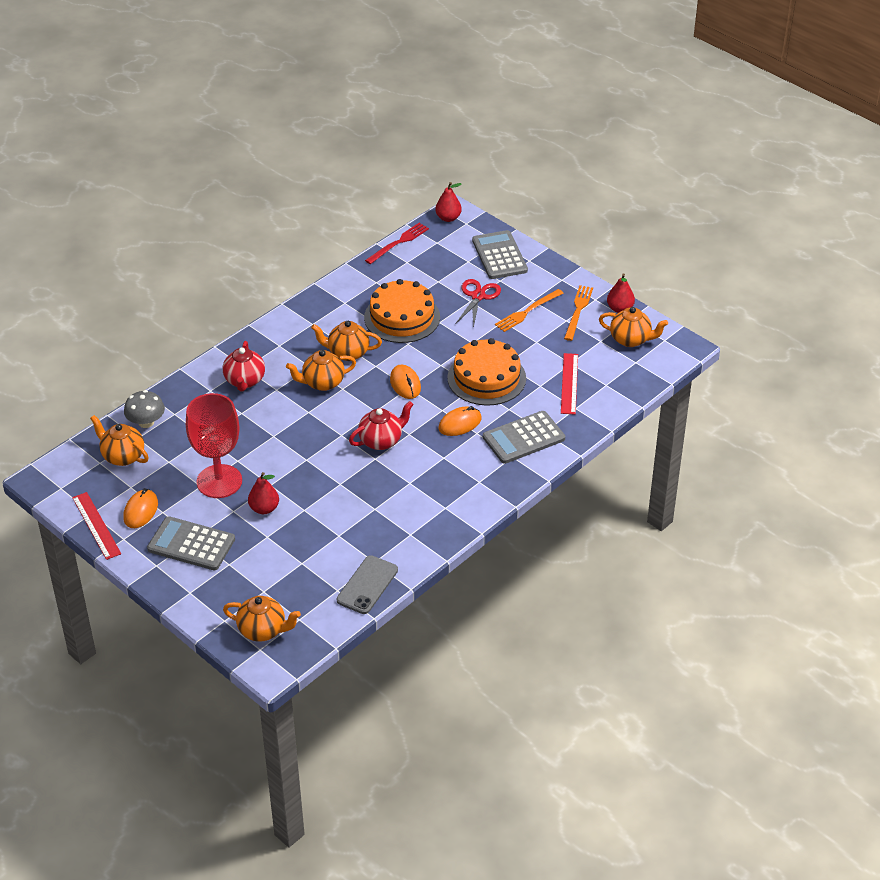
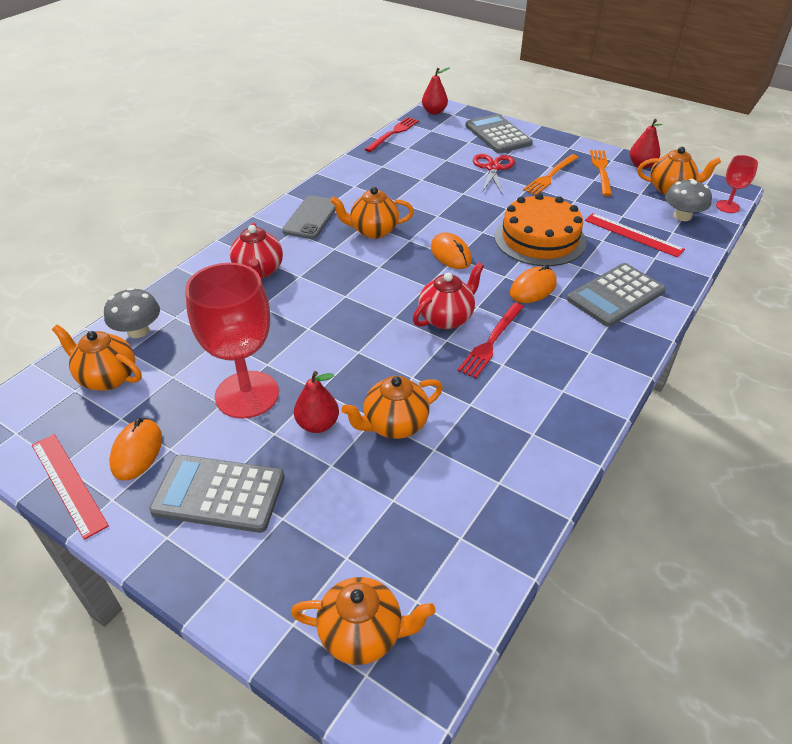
camera: 10 degrees left, 0 degrees up
orange teapot [286,350,356,391] -> orange teapot moved to [341,376,443,439]
grey phone [337,555,398,614] -> grey phone moved to [282,196,336,239]
orange cake [364,279,440,343] -> none
red ruler [561,353,578,415] -> red ruler turned 45 degrees counterclockwise [585,213,685,258]
none -> red fork [457,302,524,378]
none -> grey mushroom [665,179,712,221]
none -> red goblet [716,155,758,213]

